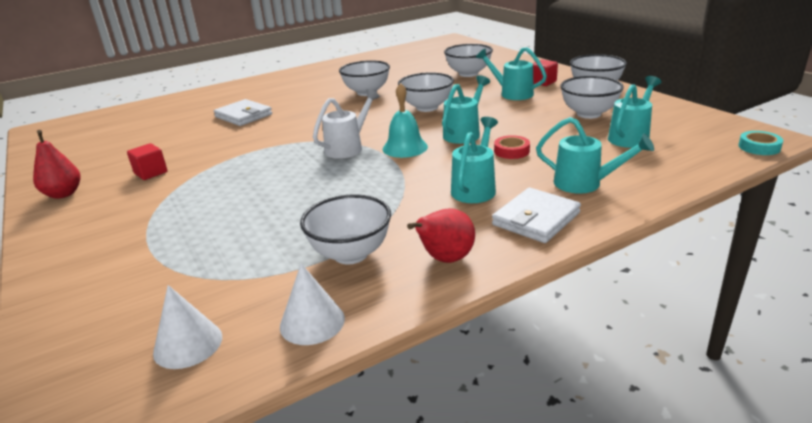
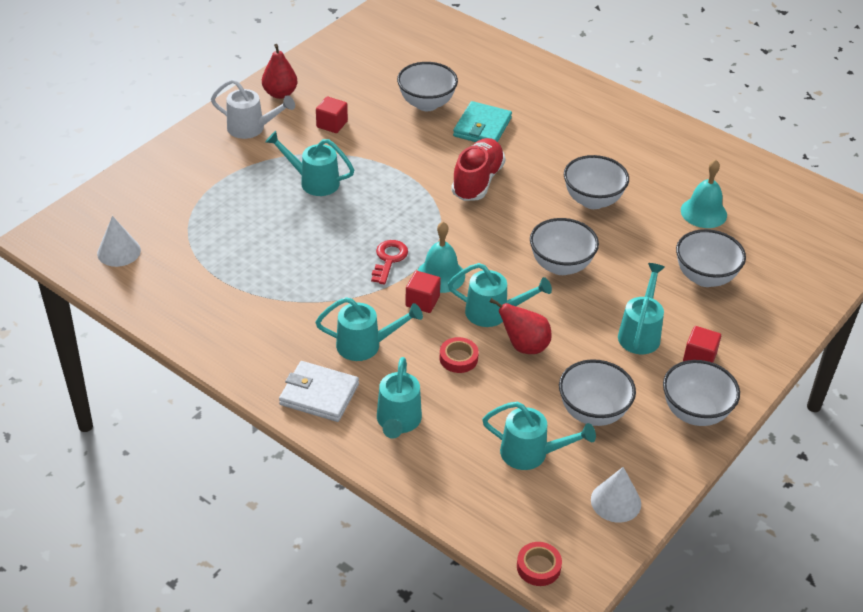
camera: 65 degrees right, 15 degrees up
white wallet [214,99,272,126] -> turquoise wallet [453,101,512,142]
white cone [280,263,345,345] -> white cone moved to [591,467,641,523]
white bowl [300,194,391,264] -> white bowl moved to [397,62,458,111]
white watering can [313,89,380,159] -> white watering can moved to [211,79,295,139]
red pear [407,208,475,263] -> red pear moved to [490,298,552,354]
turquoise tape [738,131,783,155] -> red tape [517,542,562,586]
none -> turquoise watering can [265,131,354,196]
none -> red key [371,240,408,285]
none -> red cube [405,271,441,313]
none -> red shoe [451,138,506,201]
none -> turquoise bell [681,160,727,228]

